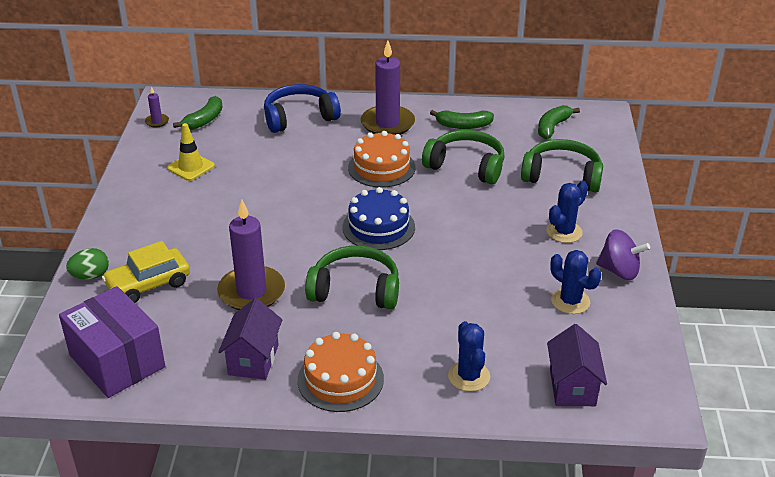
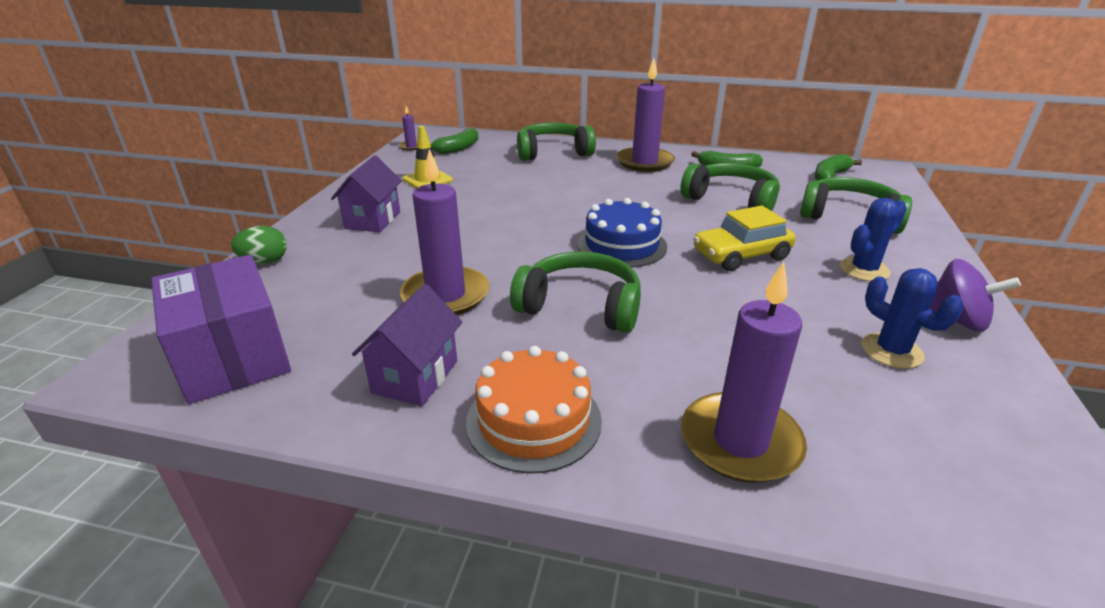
camera: 10 degrees right, 5 degrees down
yellow car [102,241,190,303] -> yellow car moved to [693,206,796,271]
blue headphones [264,84,341,133] -> green headphones [517,122,596,161]
orange cake [348,131,416,187] -> none
blue cactus [448,321,490,392] -> purple candle [681,262,807,483]
purple house [547,324,607,406] -> purple house moved to [331,155,402,232]

